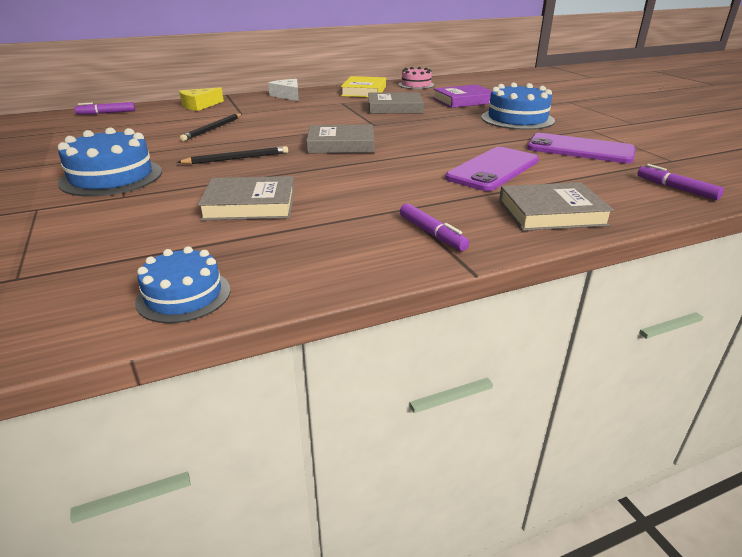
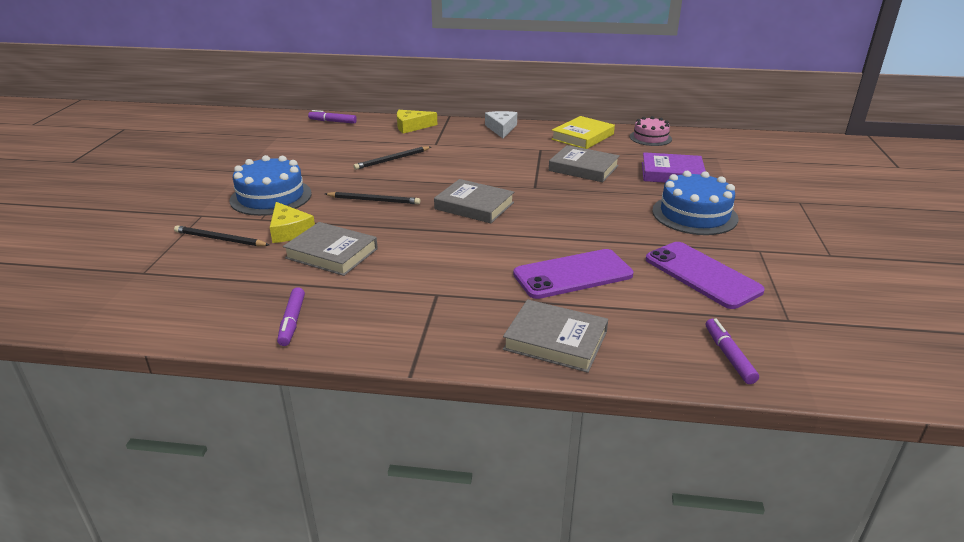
camera: 30 degrees right, 0 degrees up
blue cake [135,246,231,323] -> none
purple marker [400,203,469,251] -> purple marker moved to [277,287,305,346]
none -> black pencil [174,225,269,246]
none -> yellow cheese [270,202,315,243]

